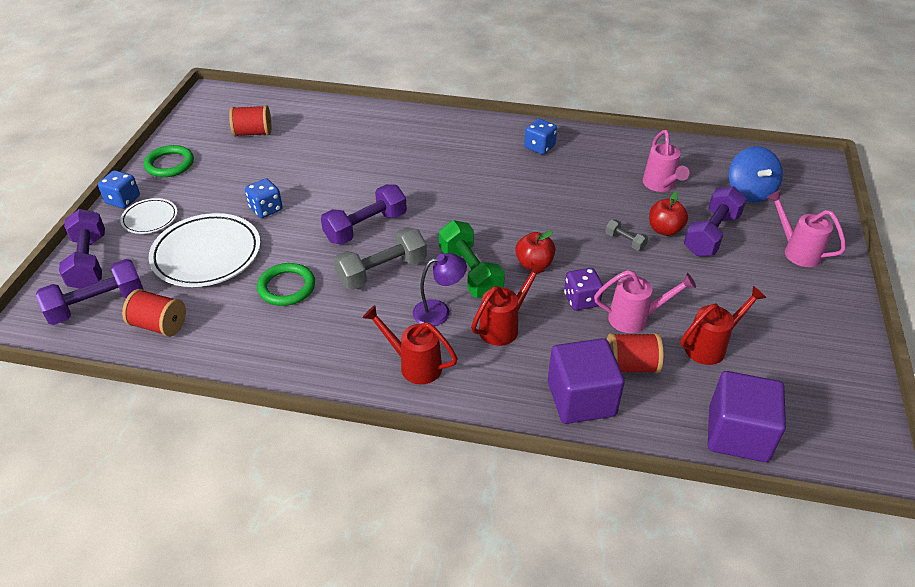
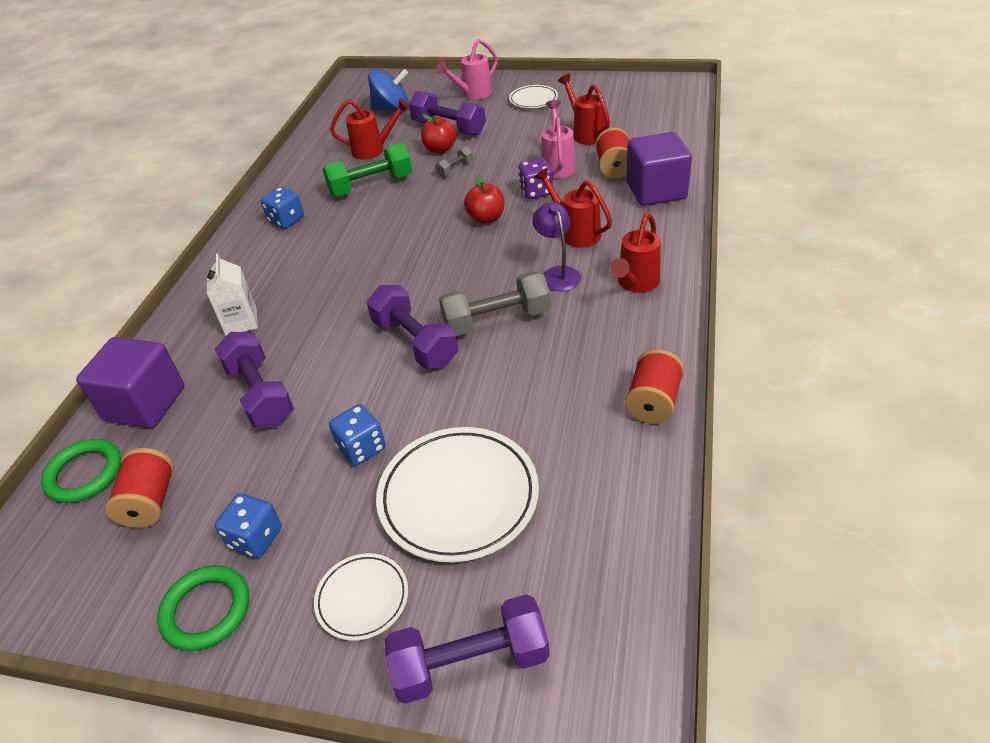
camera: 85 degrees left, 0 degrees up
purple dumbbell [36,259,144,325] -> purple dumbbell moved to [215,332,294,428]
blue dice [98,170,140,209] -> blue dice moved to [215,493,282,558]
red spool [122,289,186,337] -> red spool moved to [625,349,684,424]
green ring [257,263,315,306] -> green ring moved to [41,439,121,503]
grey dumbbell [334,227,427,290] -> grey dumbbell turned 75 degrees counterclockwise [439,271,551,336]
green dumbbell [439,220,505,298] -> green dumbbell moved to [323,143,412,197]
pink watering can [643,130,690,192] -> red watering can [330,99,410,159]
purple cube [708,371,786,462] -> purple cube moved to [76,337,185,428]
none -> white carton [207,254,258,336]
none -> white plate [509,85,558,108]

